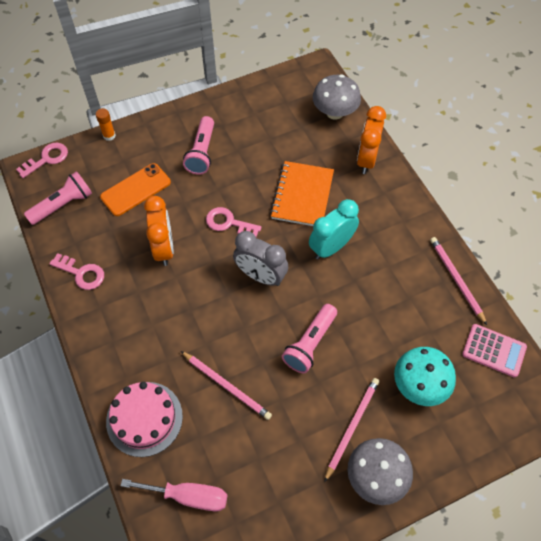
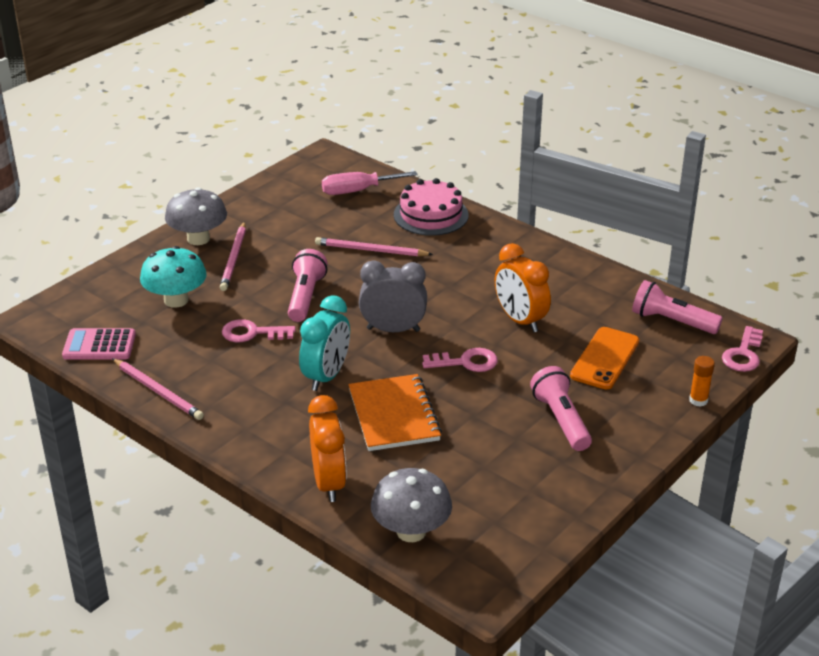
camera: 155 degrees right, 25 degrees down
pink flashlight [24,171,92,225] -> pink flashlight turned 90 degrees clockwise [632,280,723,334]
pink key [49,253,104,290] -> pink key moved to [222,319,296,342]

